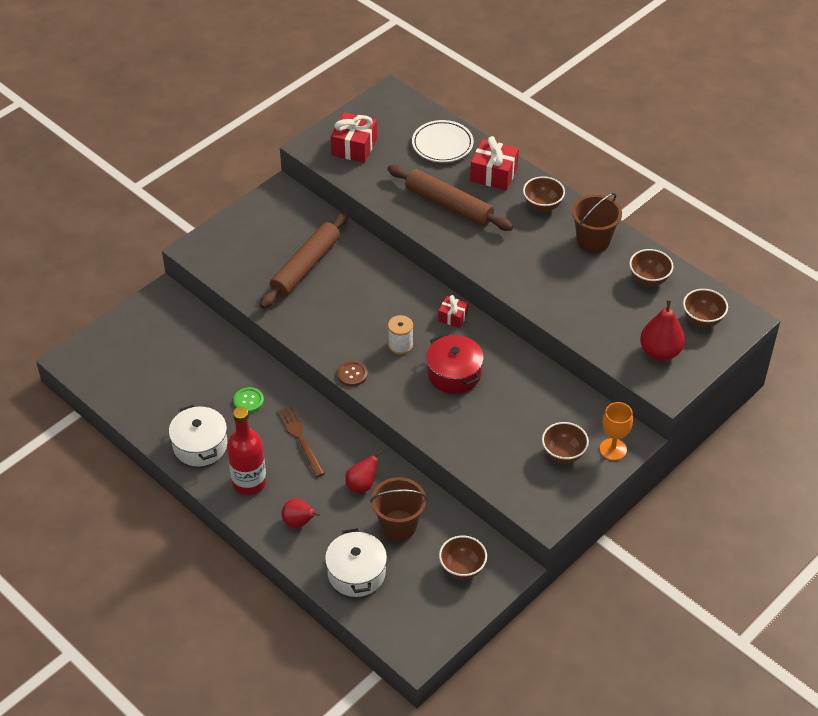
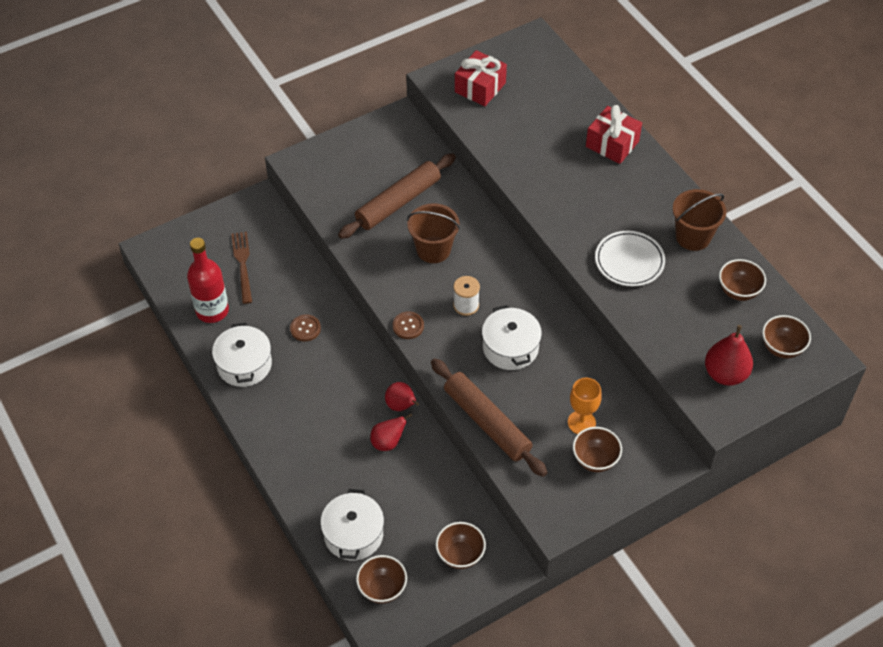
camera: 15 degrees right, 5 degrees up
red bottle [227,407,267,495] -> red bottle moved to [187,238,229,323]
green button [233,387,264,413] -> brown button [290,315,321,341]
brown fork [277,405,325,477] -> brown fork moved to [232,232,252,304]
red pear [282,499,320,528] -> red pear moved to [385,382,419,411]
brown bucket [370,477,427,540] -> brown bucket moved to [407,203,460,263]
brown rolling pin [387,165,513,231] -> brown rolling pin moved to [431,358,548,477]
white plate [412,120,474,162] -> white plate moved to [595,231,665,286]
red pot [426,335,484,394] -> white pot [482,305,542,370]
red gift [438,295,468,328] -> none
brown bowl [523,176,565,212] -> brown bowl moved to [356,555,407,604]
orange goblet [600,402,633,461] -> orange goblet moved to [568,378,602,434]

